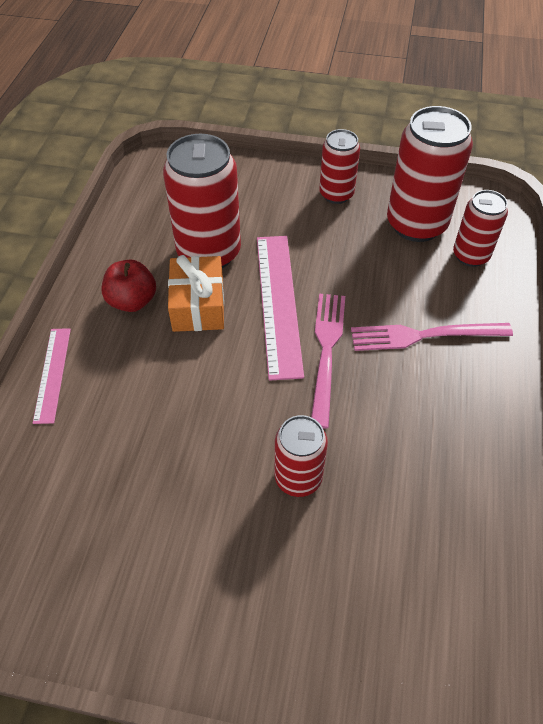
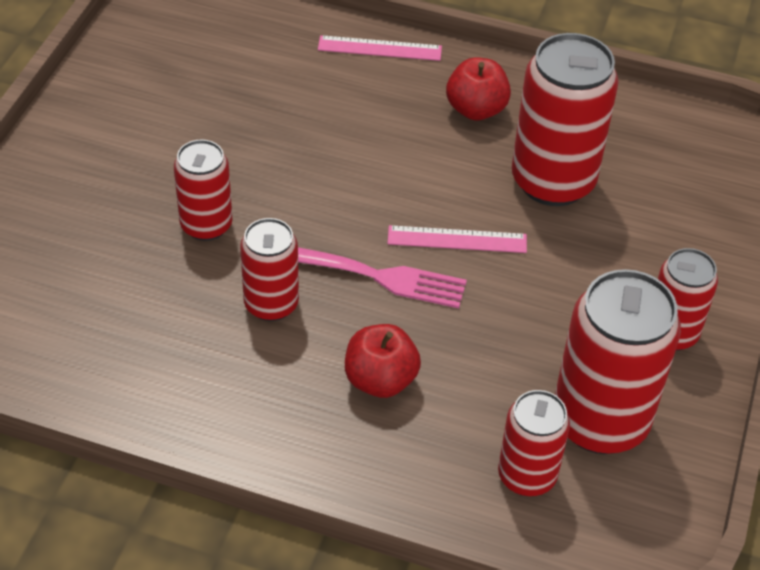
camera: 95 degrees right, 5 degrees down
orange gift [168,255,224,332] -> none
pink ruler [257,236,304,381] -> pink ruler [387,225,527,253], size x0.57
pink fork [351,323,513,351] -> red apple [345,324,421,398]
none -> red can [240,218,299,321]

